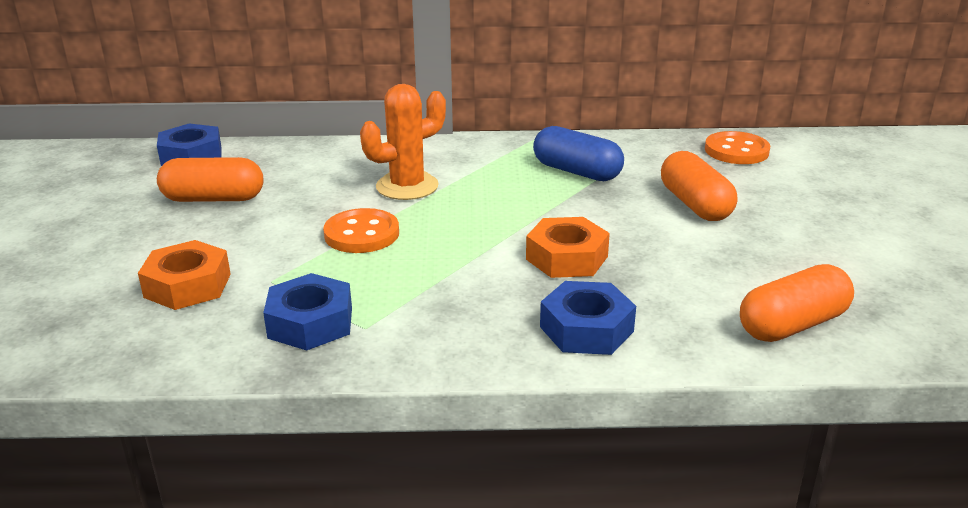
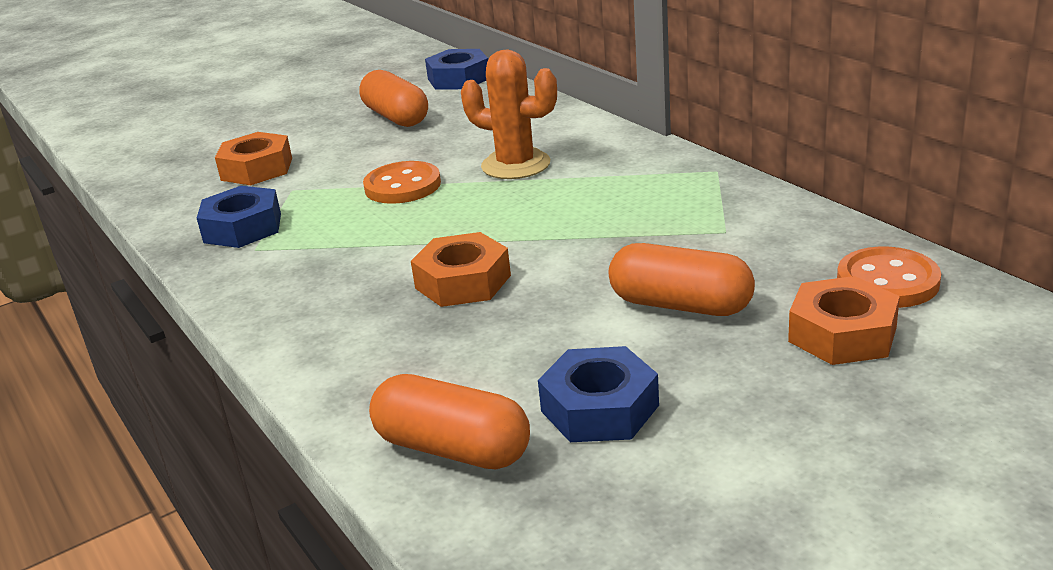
camera: 60 degrees right, 0 degrees up
blue capsule [533,126,624,181] -> none
blue nut [540,281,636,355] -> blue nut moved to [538,346,659,442]
orange capsule [661,151,737,221] -> orange capsule turned 75 degrees clockwise [609,243,755,316]
none -> orange nut [788,276,900,365]

